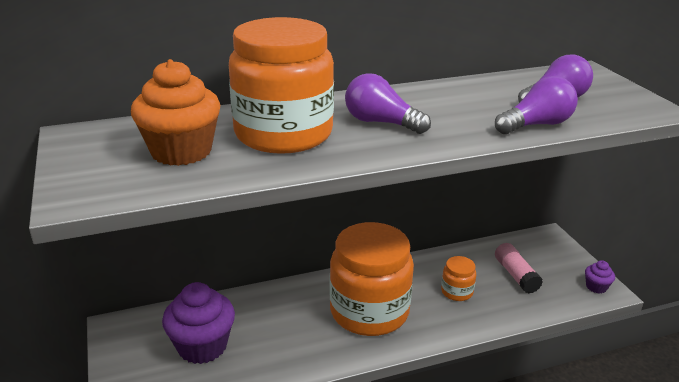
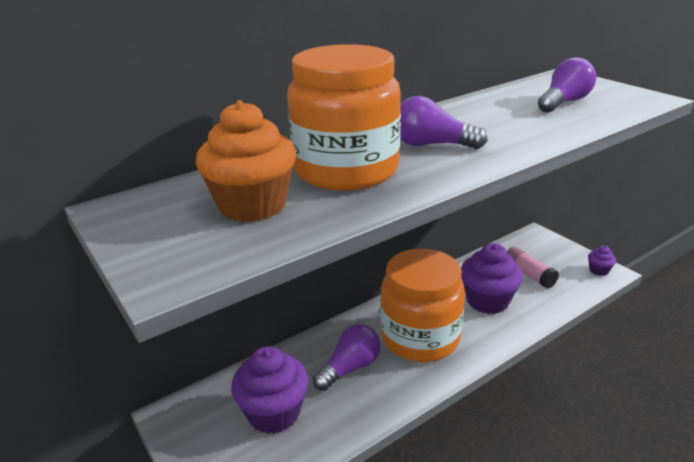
camera: 15 degrees left, 0 degrees up
orange jar [441,256,476,301] -> purple cupcake [461,243,523,314]
purple light bulb [495,76,578,134] -> purple light bulb moved to [313,324,381,391]

